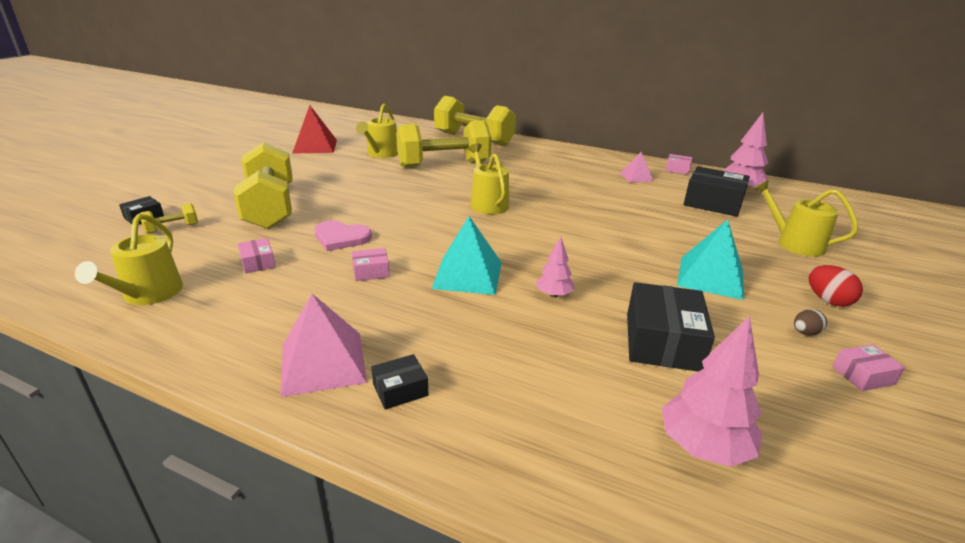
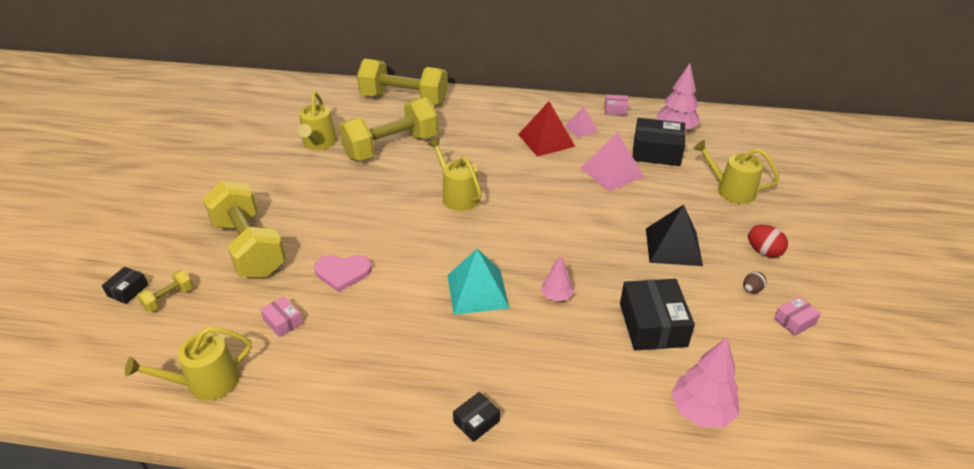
camera: 15 degrees left, 10 degrees up
yellow watering can [75,214,183,305] -> yellow watering can turned 75 degrees clockwise [125,327,252,401]
pink pyramid [280,294,367,397] -> pink pyramid moved to [580,132,644,192]
red pyramid [292,105,337,154] -> red pyramid moved to [518,102,576,157]
pink box [352,248,390,281] -> none
turquoise pyramid [677,219,744,300] -> black pyramid [646,204,703,266]

